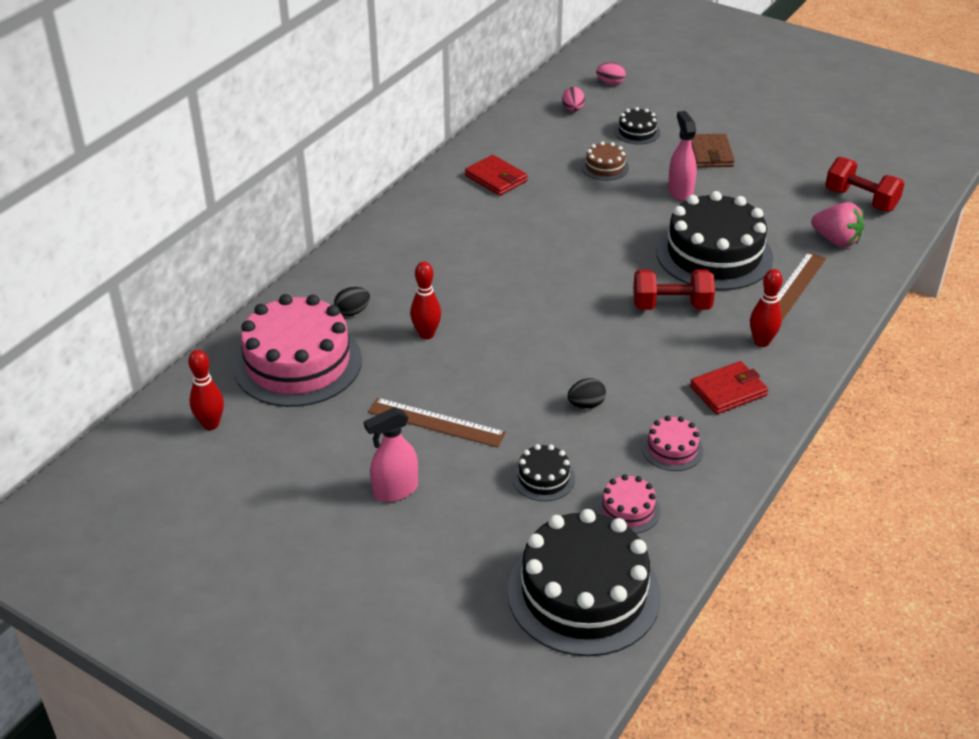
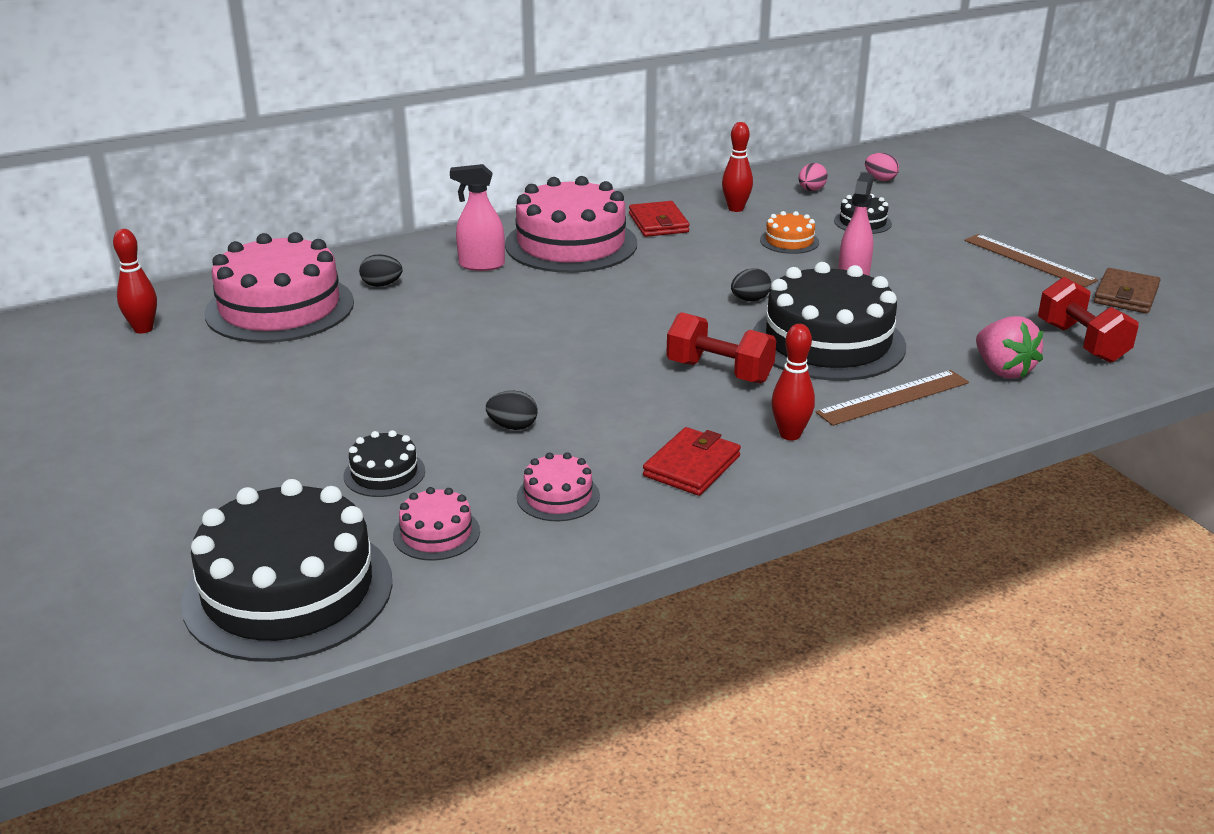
camera: 30 degrees right, 10 degrees down
pink spray bottle [364,407,418,502] -> pink spray bottle moved to [450,164,505,271]
brown ruler [368,398,506,448] -> brown ruler moved to [964,234,1098,288]
red bowling pin [410,262,441,339] -> red bowling pin moved to [722,122,753,212]
brown cake [581,141,629,181] -> orange cake [760,211,819,254]
red wallet [690,361,768,414] -> red wallet turned 60 degrees counterclockwise [643,427,741,496]
brown wallet [691,134,735,168] -> brown wallet moved to [1094,268,1160,313]
none -> pink cake [505,176,637,273]
none -> black egg [731,268,771,301]

